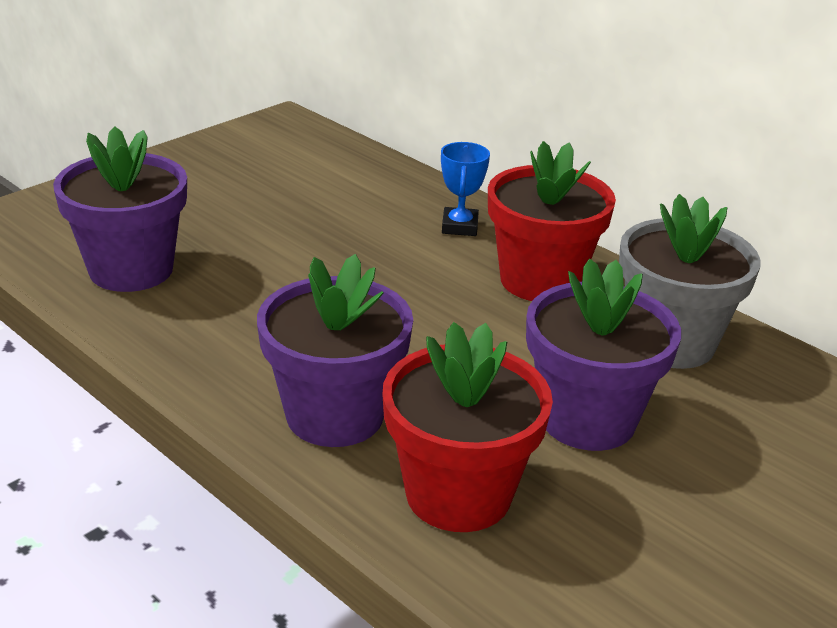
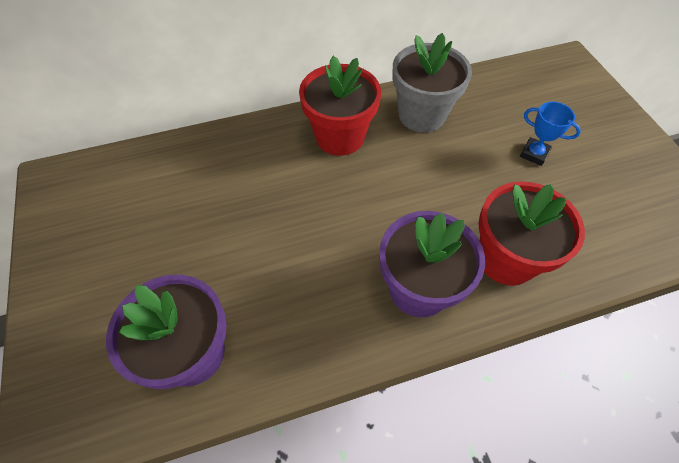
camera: 60 degrees left, 25 degrees up
blue trophy [441,142,490,236] -> blue trophy moved to [520,102,581,166]
purple flower pot [526,259,681,451] -> none

